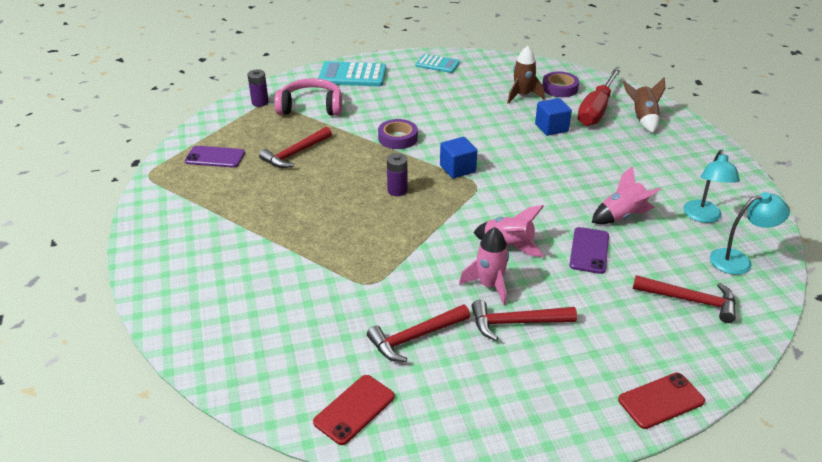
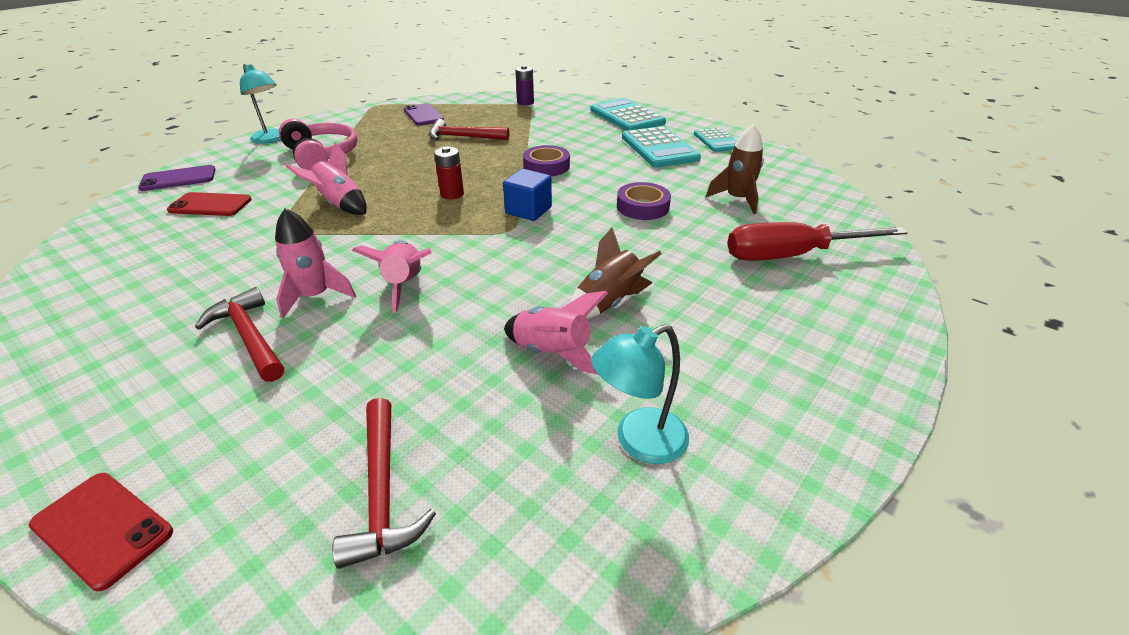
camera: 55 degrees right, 0 degrees up
pink headphones [274,78,342,116] -> pink headphones moved to [279,119,357,170]
red phone [313,375,395,445] -> red phone moved to [167,192,252,216]
red hammer [367,304,470,362] -> none
purple battery [387,153,407,196] -> red battery [434,146,464,199]
blue cube [535,98,572,136] -> none
purple tape [542,72,579,97] -> purple tape moved to [617,182,671,220]
purple phone [569,227,609,274] -> purple phone moved to [138,165,216,191]
brown rocket [623,78,665,133] -> brown rocket moved to [569,228,662,319]
turquoise lamp [710,192,790,275] -> turquoise lamp moved to [240,64,281,144]
none -> pink rocket [286,142,367,215]
none -> turquoise calculator [622,126,701,168]

